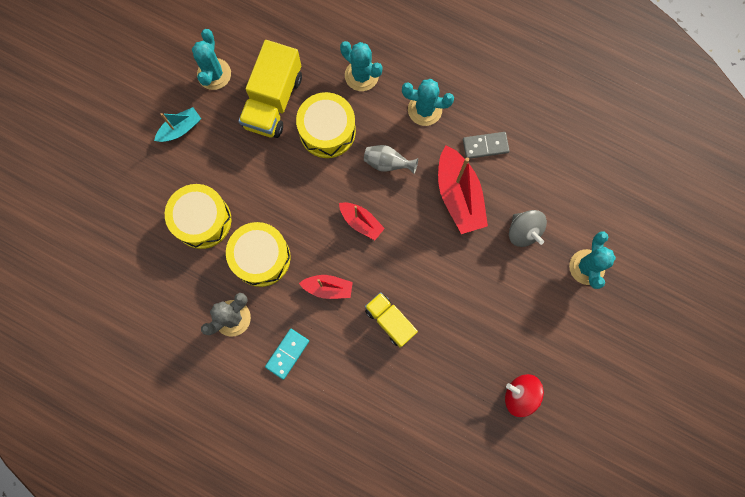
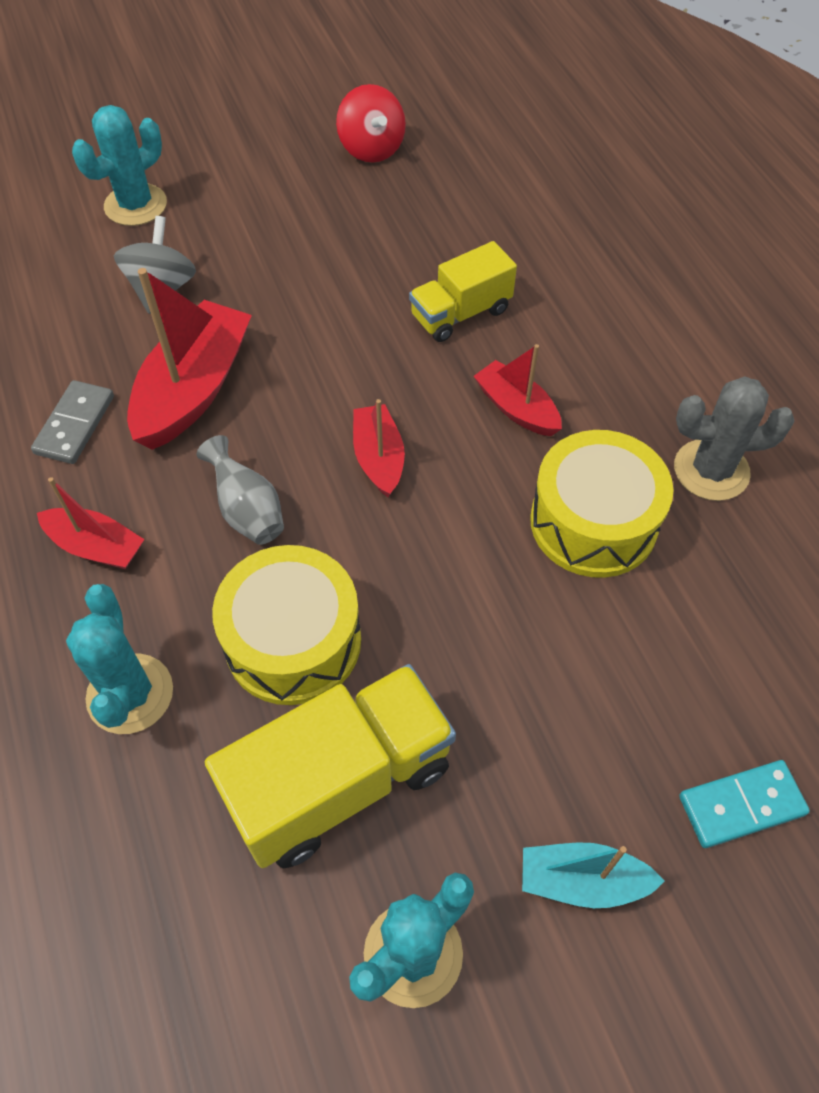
camera: 140 degrees left, 20 degrees down
yellow drum [165,184,231,249] -> none
turquoise domino [265,329,309,379] -> turquoise domino moved to [679,760,810,848]
yellow truck [365,292,418,348] -> yellow truck turned 60 degrees clockwise [409,241,517,342]
turquoise cactus [402,79,454,126] -> red boat [37,477,144,569]
grey domino [463,132,510,159] -> grey domino turned 75 degrees clockwise [31,380,114,464]

